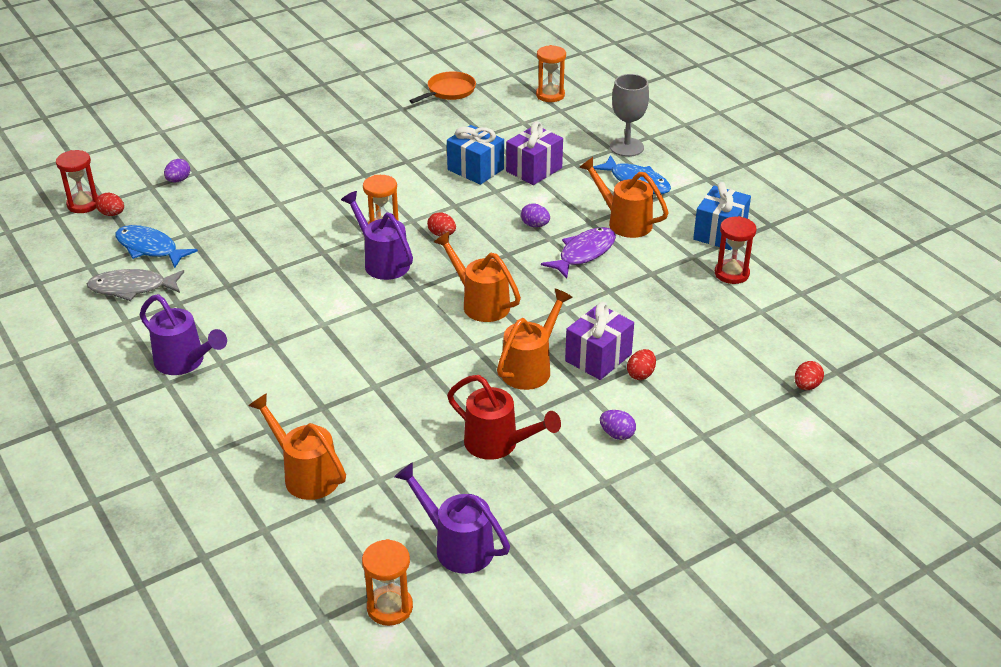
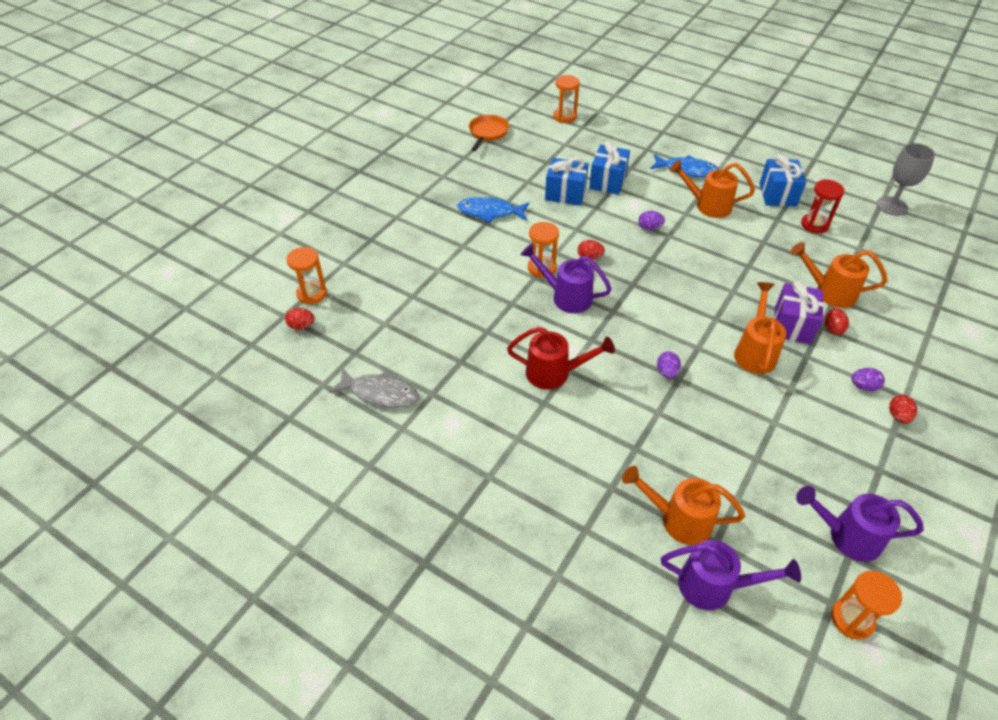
camera: 25 degrees left, 10 degrees up
red hourglass [56,150,98,213] -> none
grey fish [87,269,184,301] -> grey fish turned 135 degrees counterclockwise [329,368,419,408]
blue fish [116,225,198,268] -> blue fish moved to [457,197,529,223]
purple watering can [140,294,227,375] -> purple watering can moved to [661,540,801,610]
purple egg [164,159,190,182] -> purple egg moved to [657,351,681,379]
orange watering can [434,232,521,322] -> orange watering can moved to [790,242,887,308]
red watering can [447,375,561,460] -> red watering can moved to [507,327,615,390]
purple gift [506,121,563,185] -> blue gift [589,141,630,195]
purple fish [541,227,616,279] -> none
grey goblet [610,74,649,157] -> grey goblet moved to [877,143,935,216]
red egg [795,361,824,390] -> red egg moved to [889,395,917,424]
none -> orange hourglass [286,247,327,304]

